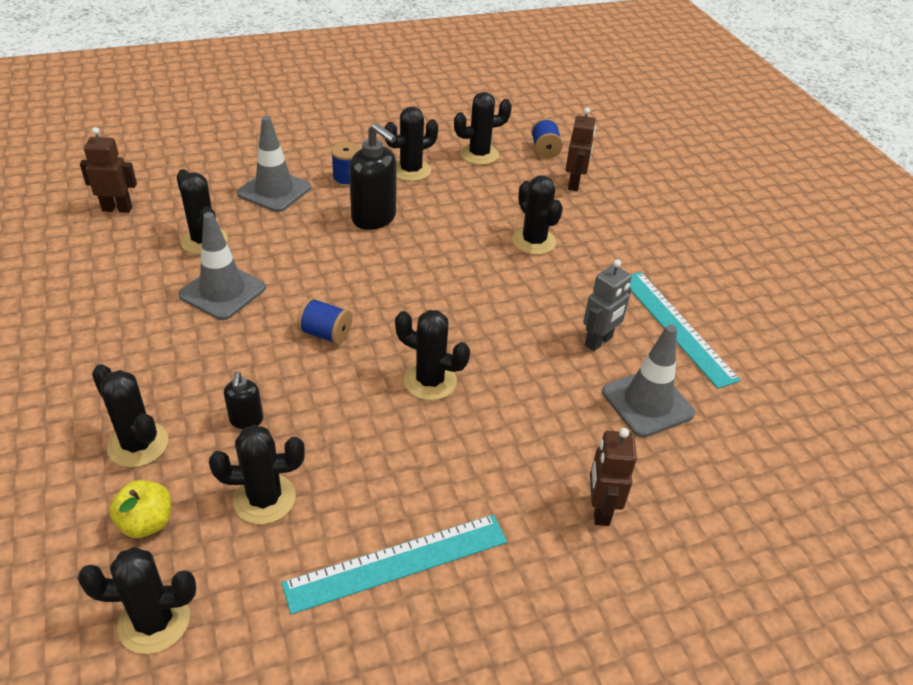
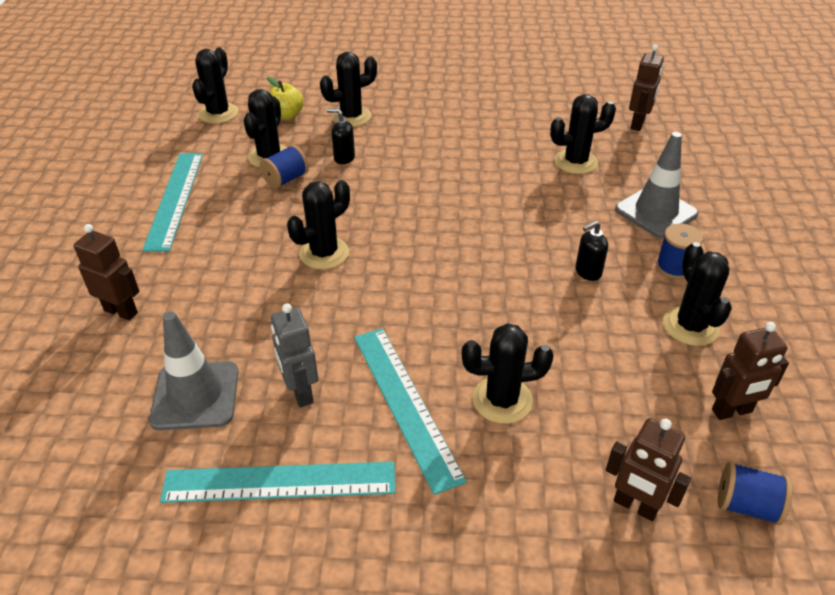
camera: 115 degrees right, 0 degrees up
grey traffic cone [178,212,266,320] -> none
blue spool [297,298,352,345] -> blue spool moved to [260,145,309,189]
black soap dispenser [349,123,397,230] -> black soap dispenser [575,221,608,281], size x0.52
black cactus [454,92,512,165] -> brown robot [712,322,789,420]
none -> turquoise ruler [354,328,467,495]

